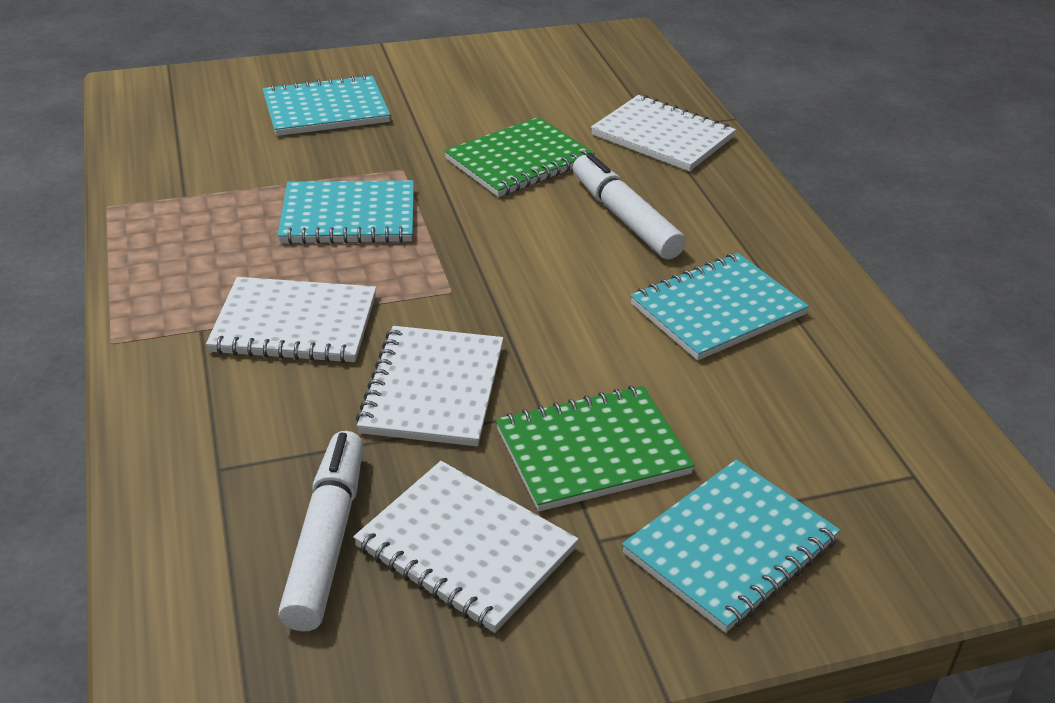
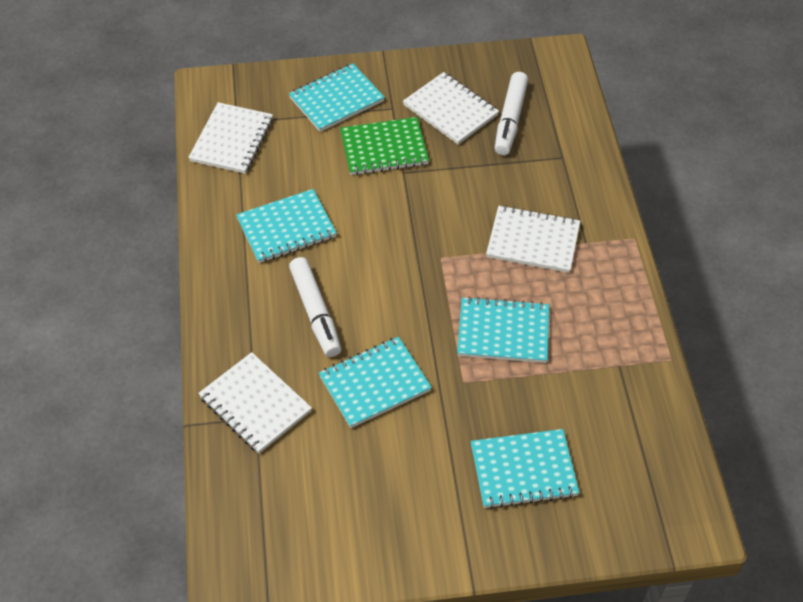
camera: 170 degrees left, 15 degrees up
white notebook [356,326,504,446] -> white notebook moved to [188,102,273,174]
green notebook [444,117,595,197] -> turquoise notebook [319,337,432,428]

